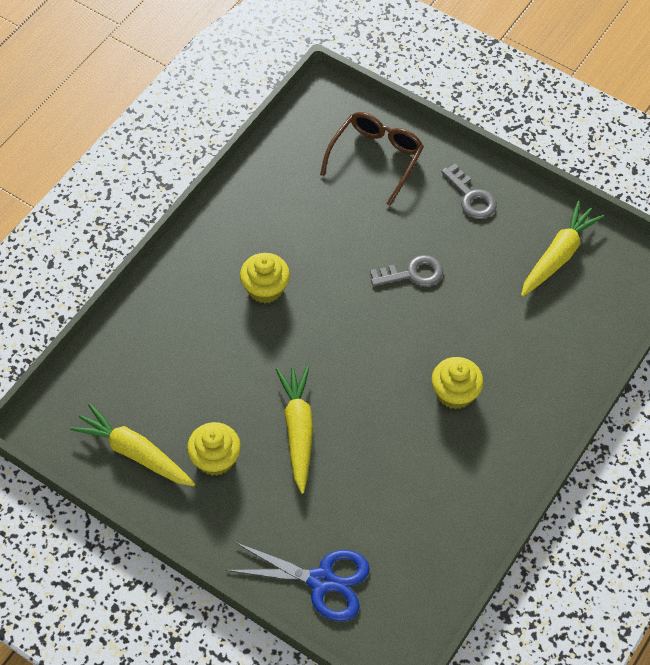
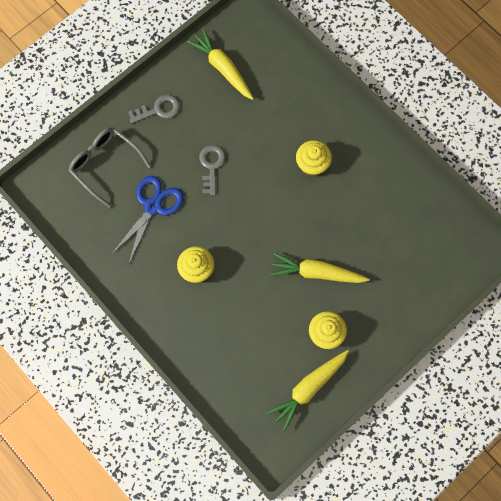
camera: 75 degrees left, 15 degrees up
blue scissors [226,542,370,621] -> blue scissors moved to [112,176,184,263]
brown glasses [320,112,424,206] -> grey glasses [69,127,151,208]

